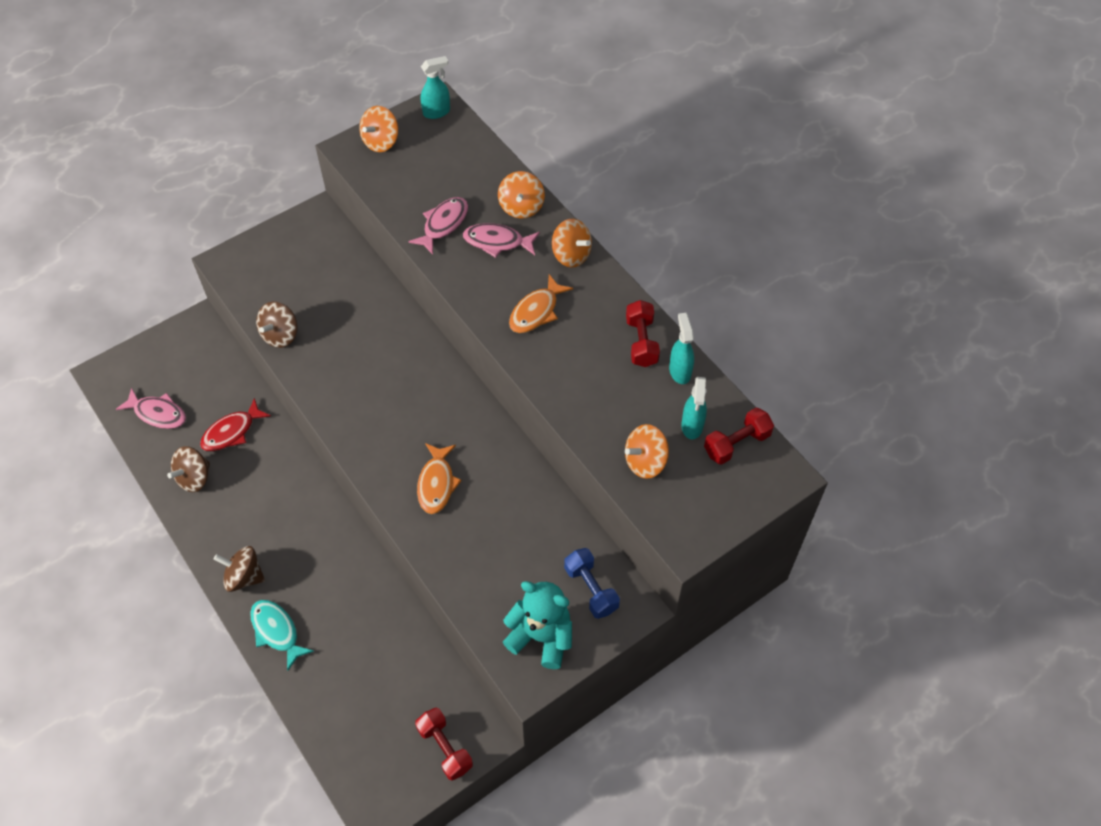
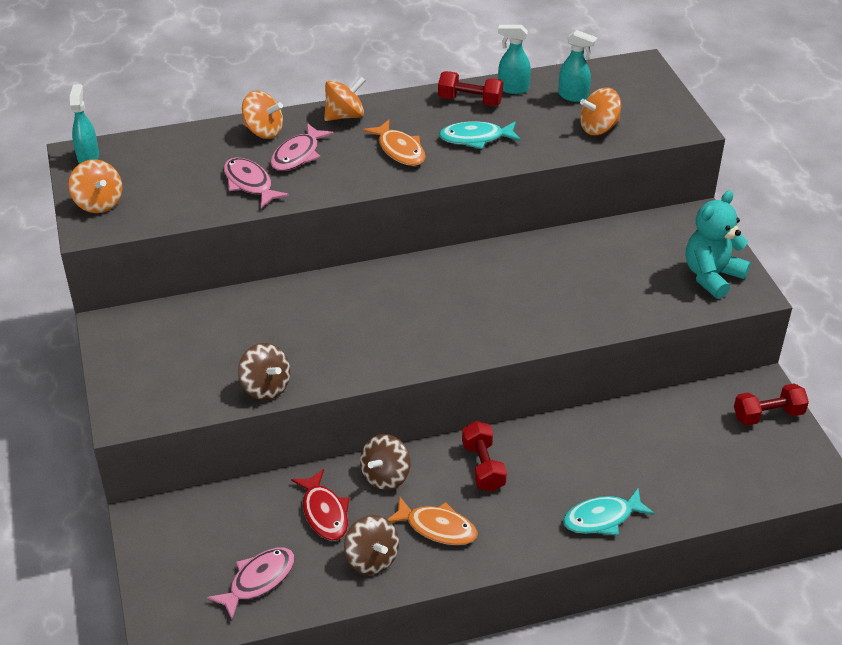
camera: 70 degrees left, 15 degrees down
brown spinning top [214,546,265,592] -> brown spinning top moved to [360,434,411,490]
orange fish [417,443,462,514] -> orange fish moved to [387,496,478,545]
blue dumbbell [564,548,620,619] -> none
orange spinning top [625,424,669,479] -> orange spinning top turned 75 degrees clockwise [580,88,621,135]
red dumbbell [704,408,774,465] -> red dumbbell moved to [462,421,507,492]
none -> turquoise fish [439,121,521,149]

